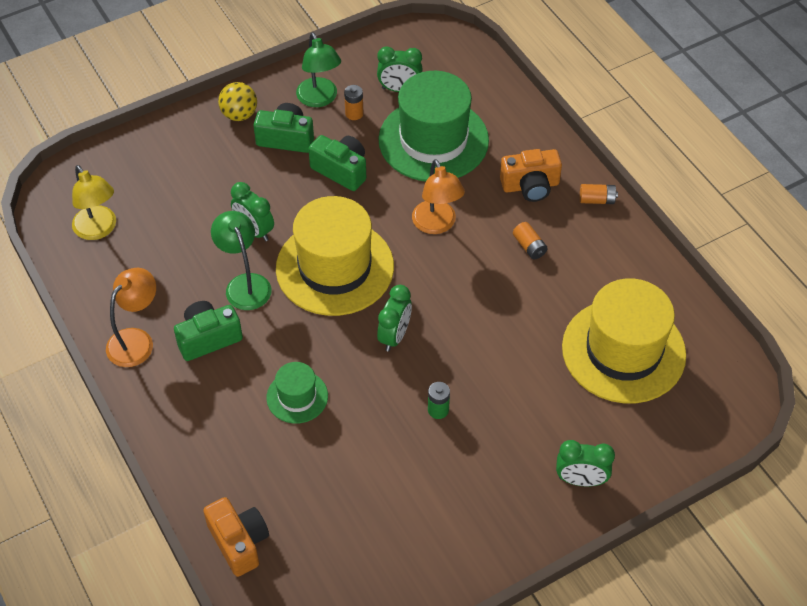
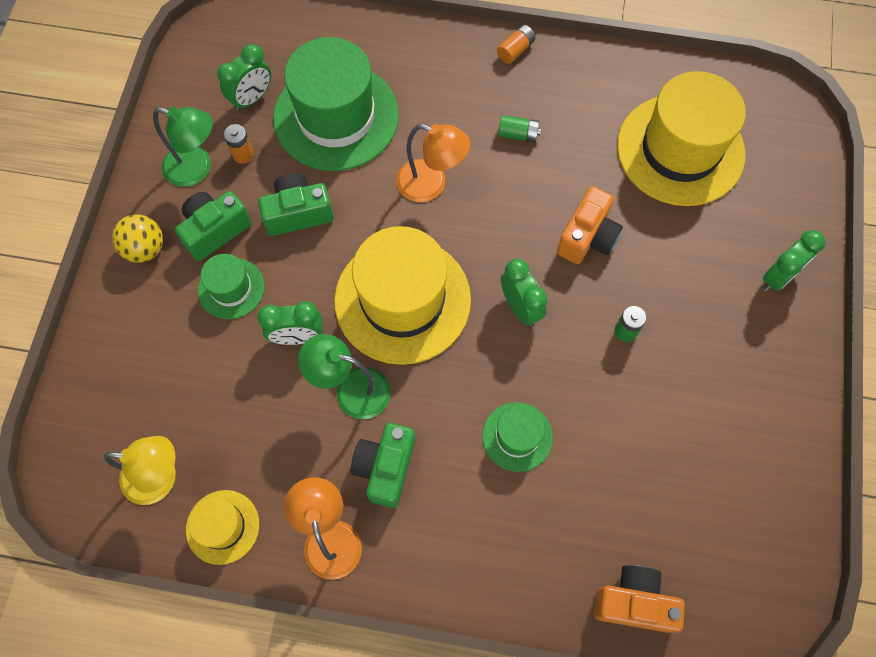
camera: 50 degrees left, 15 degrees up
orange camera [500,149,562,202] -> orange camera moved to [557,186,623,264]
orange battery [513,222,547,260] -> green battery [498,115,541,142]
none -> yellow hat [186,490,259,565]
none -> green hat [198,254,265,319]

